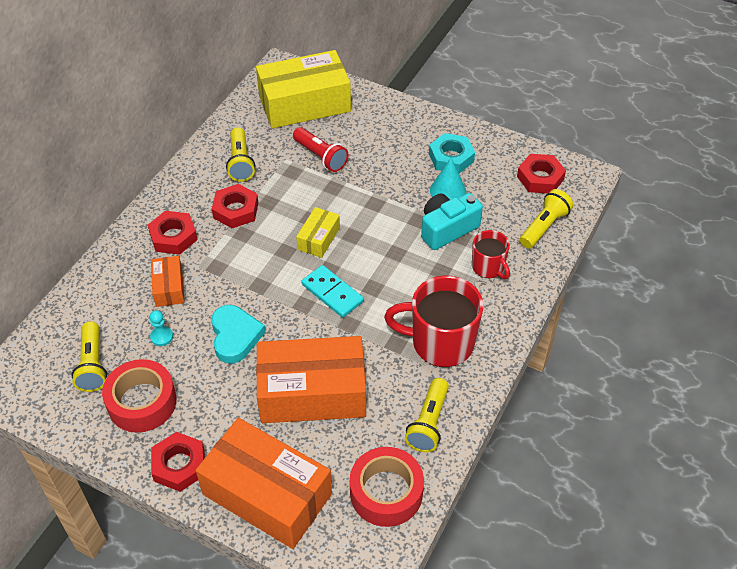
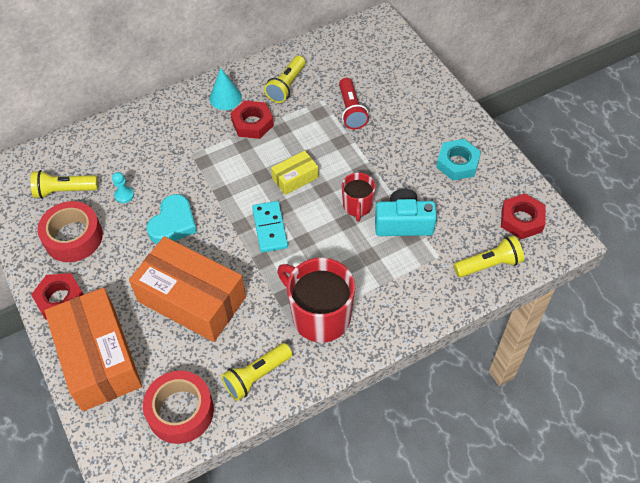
camera: 35 degrees right, 5 degrees up
yellow flashlight [71,321,107,392] -> yellow flashlight turned 60 degrees clockwise [31,170,98,199]
red nut [148,211,197,255] -> none
orange box [151,256,185,307] -> none
yellow box [256,50,351,128] -> none
turquoise cone [430,158,466,200] -> turquoise cone moved to [210,68,242,110]
red mug [472,230,510,279] -> red mug moved to [342,172,376,222]

